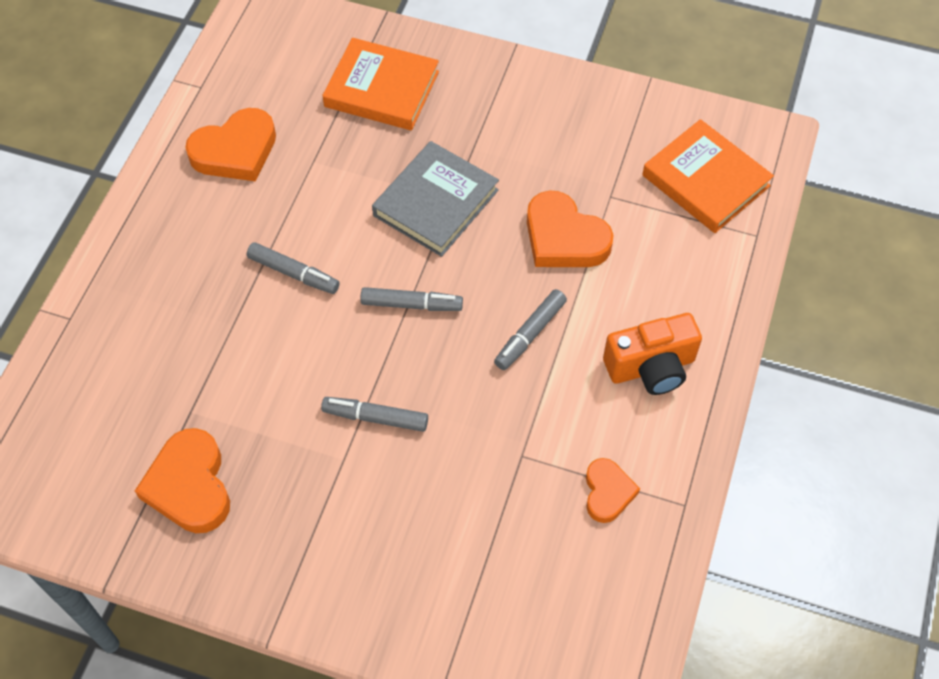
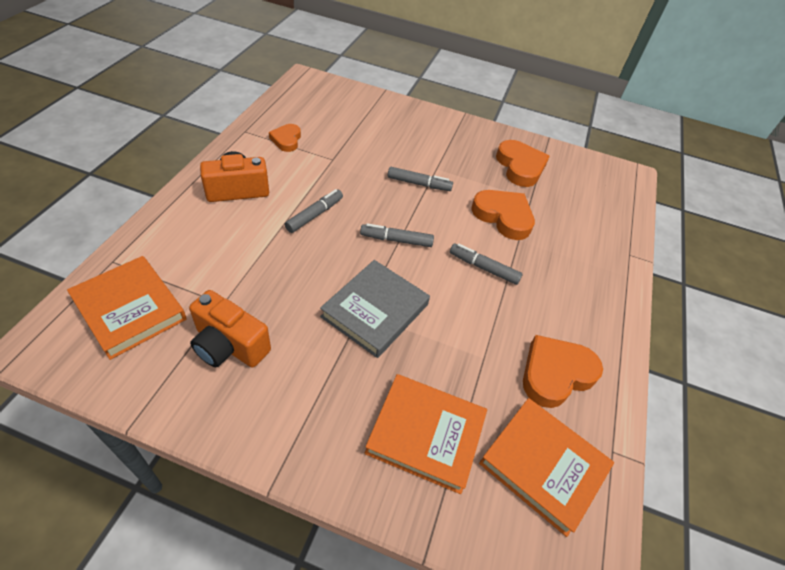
camera: 175 degrees right, 10 degrees down
orange heart [527,190,613,267] -> orange heart moved to [471,190,535,240]
none -> orange camera [189,290,271,367]
none -> orange book [479,398,614,537]

